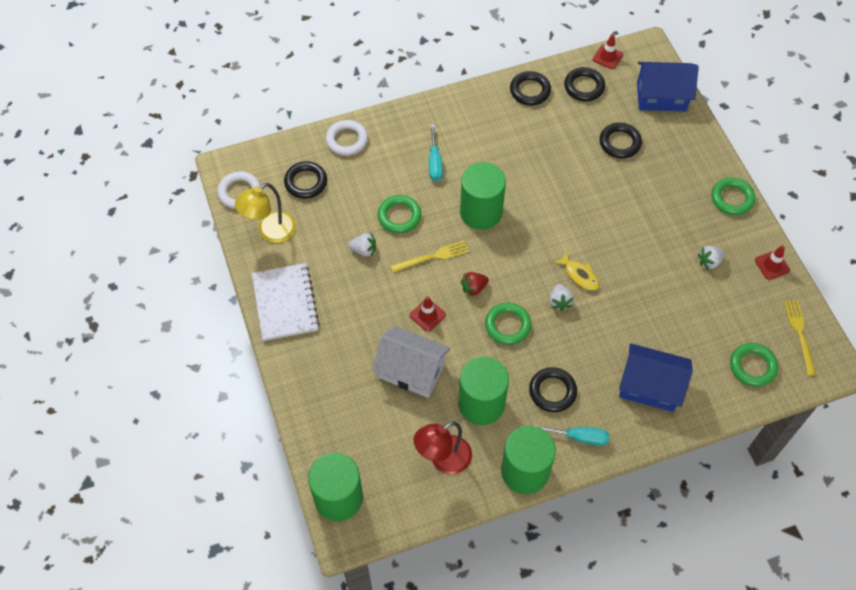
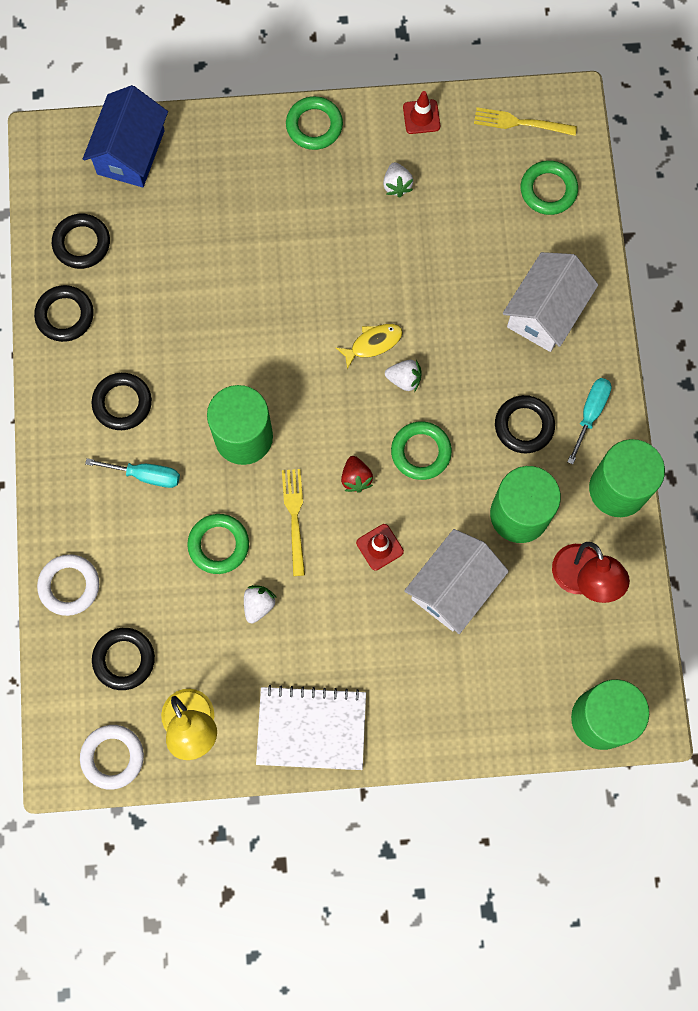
camera: 75 degrees left, 15 degrees up
red traffic cone [593,34,623,69] -> none
black ring [599,122,642,158] -> black ring moved to [91,373,152,430]
blue house [619,343,693,412] -> white house [503,252,598,352]

